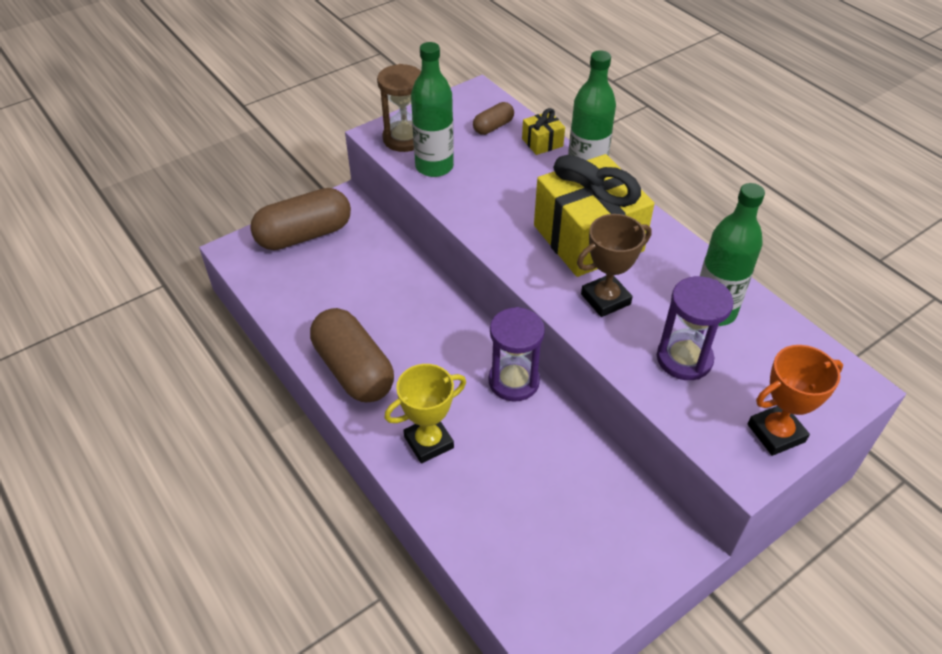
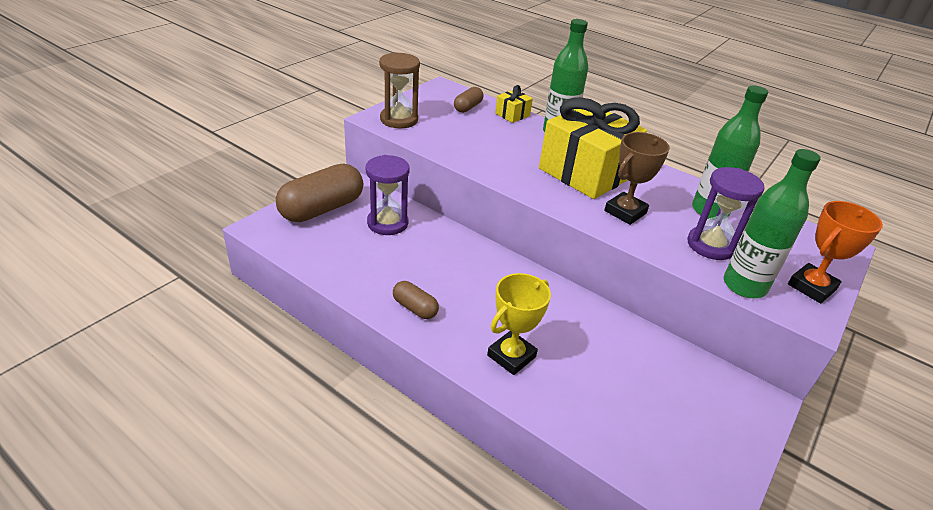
camera: 20 degrees left, 10 degrees down
brown capsule [310,308,394,402] -> brown capsule [393,281,439,319], size x0.49
green bottle [411,42,454,177] -> green bottle moved to [724,149,821,298]
purple hourglass [488,307,545,402] -> purple hourglass moved to [366,155,410,235]

